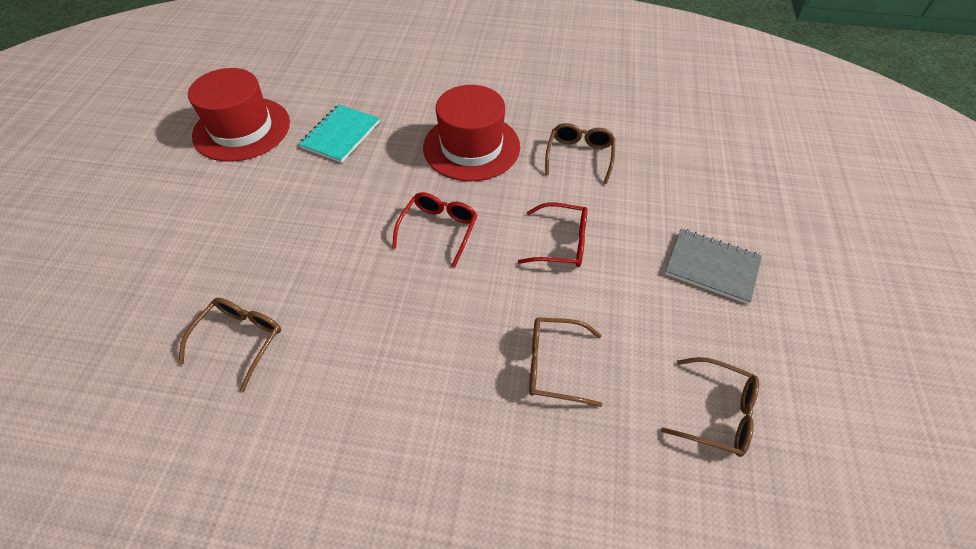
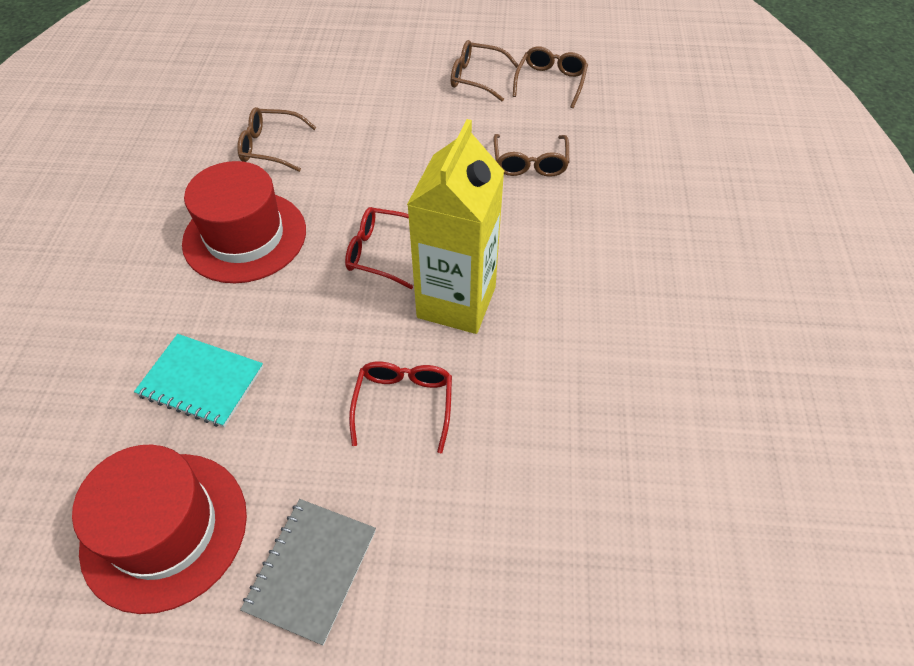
camera: 95 degrees left, 0 degrees up
brown glasses [178,298,281,392] -> brown glasses moved to [451,40,518,101]
red glasses [518,202,588,267] -> red glasses moved to [349,362,452,453]
grey notebook [665,229,762,304] -> grey notebook moved to [240,499,376,645]
none -> yellow carton [407,119,504,334]

